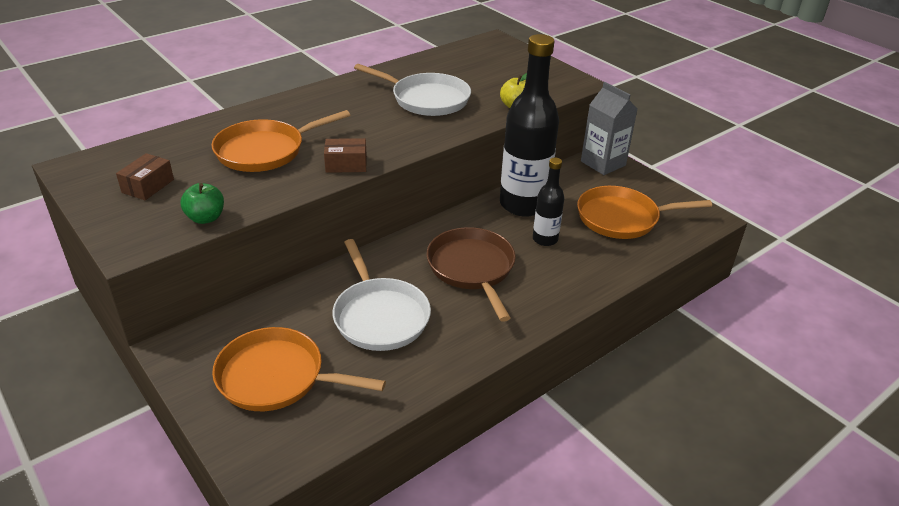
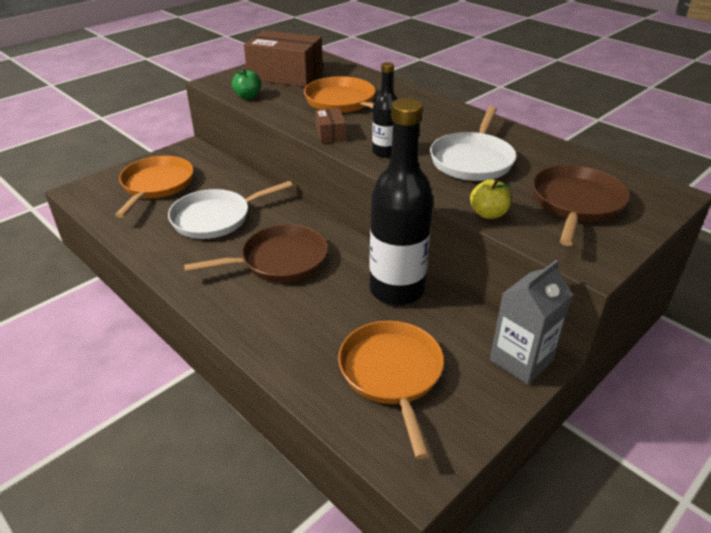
camera: 85 degrees right, 0 degrees up
brown box [116,153,174,200] -> brown box [244,30,323,87], size x2.15
black bottle [533,158,564,246] -> black bottle moved to [372,62,397,158]
none -> brown pan [532,165,630,246]

